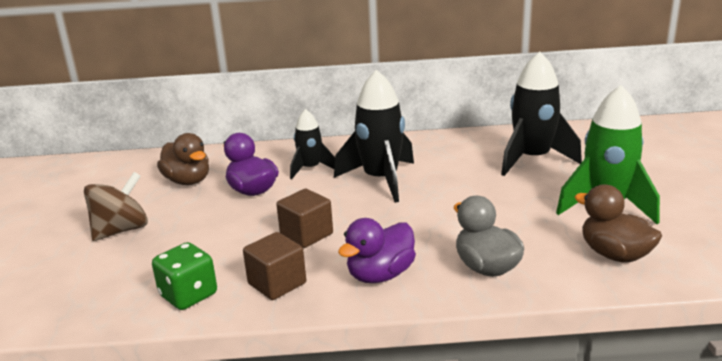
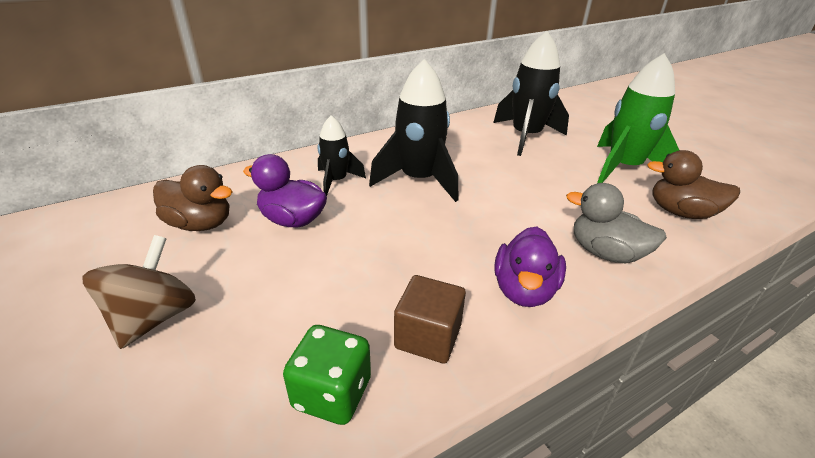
camera: 30 degrees left, 10 degrees up
brown cube [276,189,333,248] -> none

